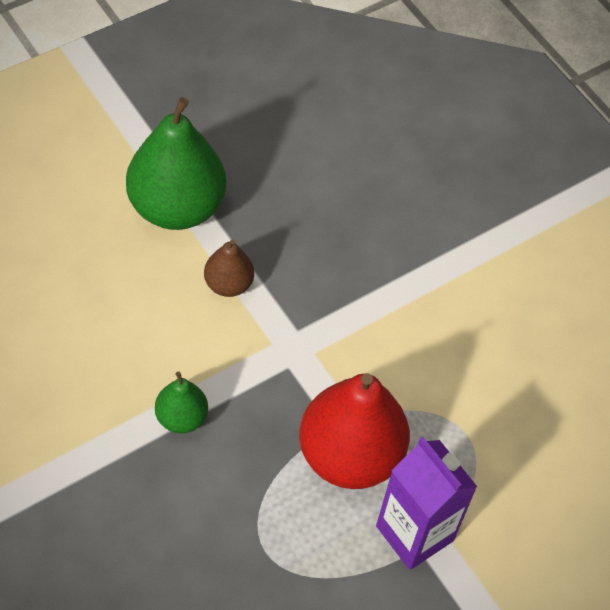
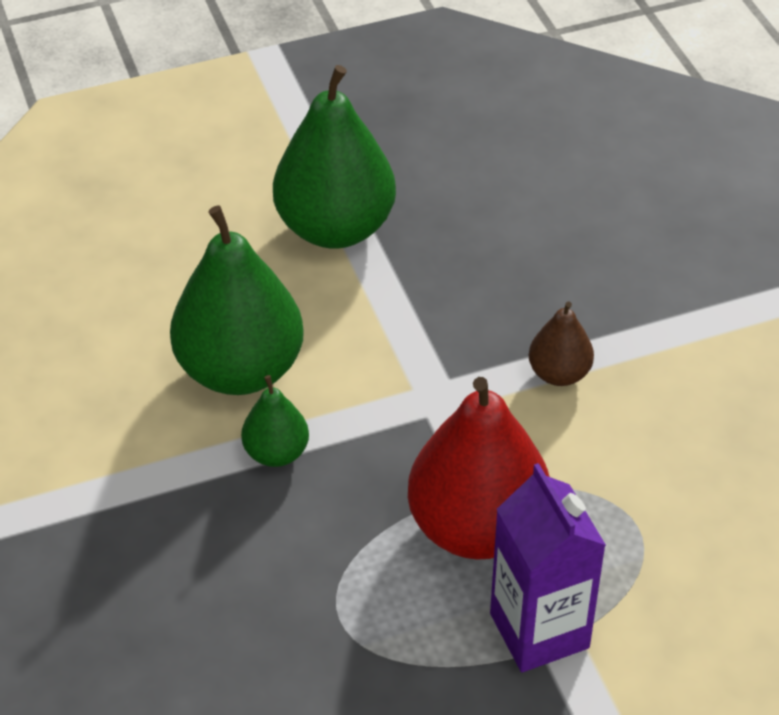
camera: 20 degrees right, 10 degrees down
brown pear [204,239,254,297] -> brown pear moved to [529,301,594,386]
none -> green pear [170,206,304,395]

